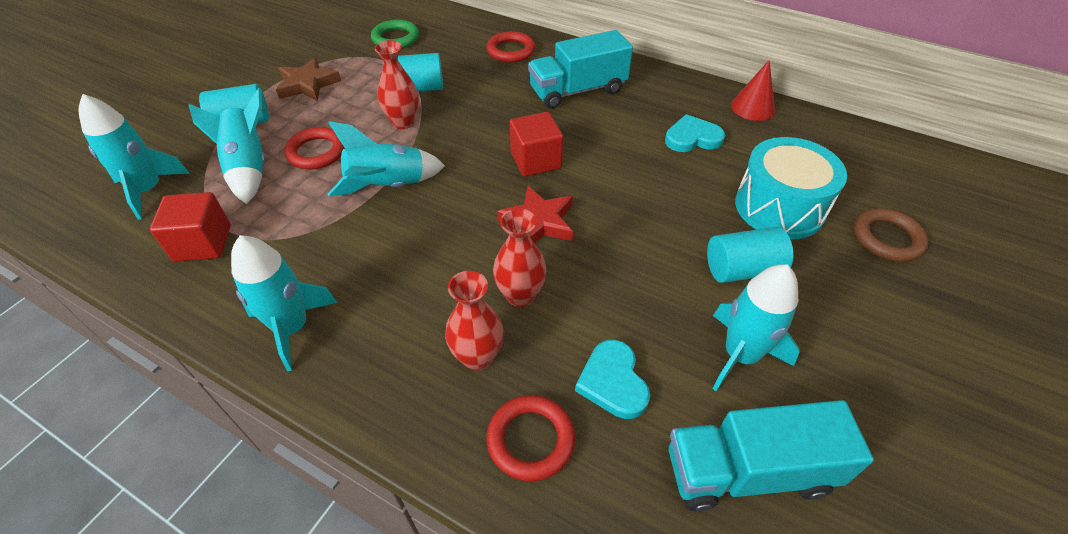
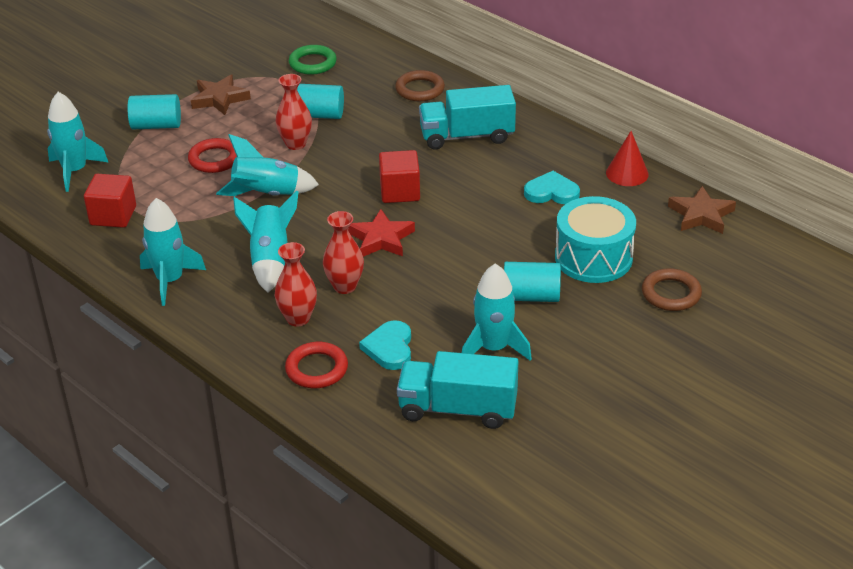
camera: 15 degrees right, 10 degrees down
turquoise rocket [189,88,265,204] -> turquoise rocket moved to [233,190,298,293]
red ring [486,31,536,63] -> brown ring [395,70,445,101]
none -> brown star [668,186,736,234]

